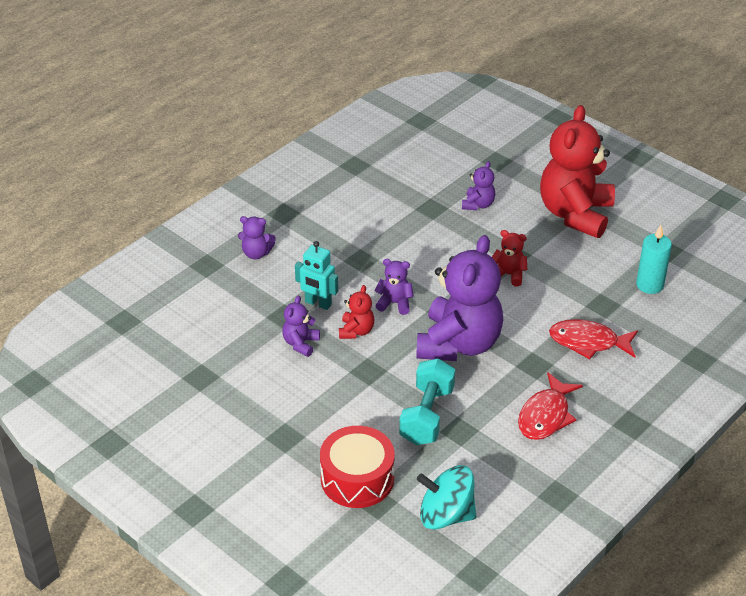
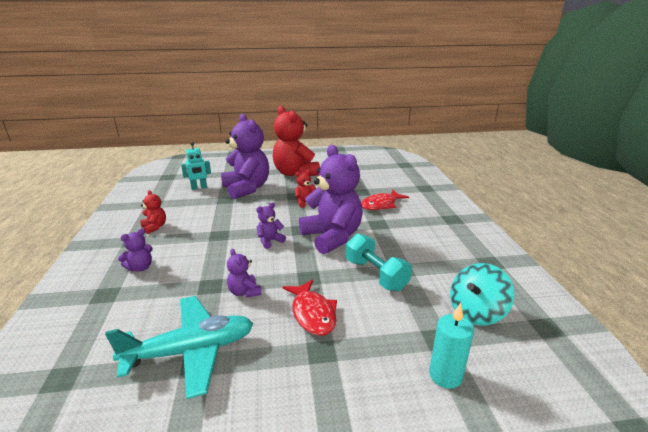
camera: 50 degrees left, 15 degrees down
turquoise robot [295,241,338,310] -> turquoise robot moved to [181,142,211,190]
red drum [320,426,395,508] -> none
red teddy bear [339,285,374,339] -> red teddy bear moved to [140,190,166,234]
purple teddy bear [462,161,495,210] -> purple teddy bear [221,114,269,199], size x2.31
red fish [518,372,583,440] -> red fish moved to [282,279,337,336]
turquoise candle [636,225,672,294] -> turquoise candle moved to [429,303,474,389]
none -> turquoise plane [105,296,253,399]

